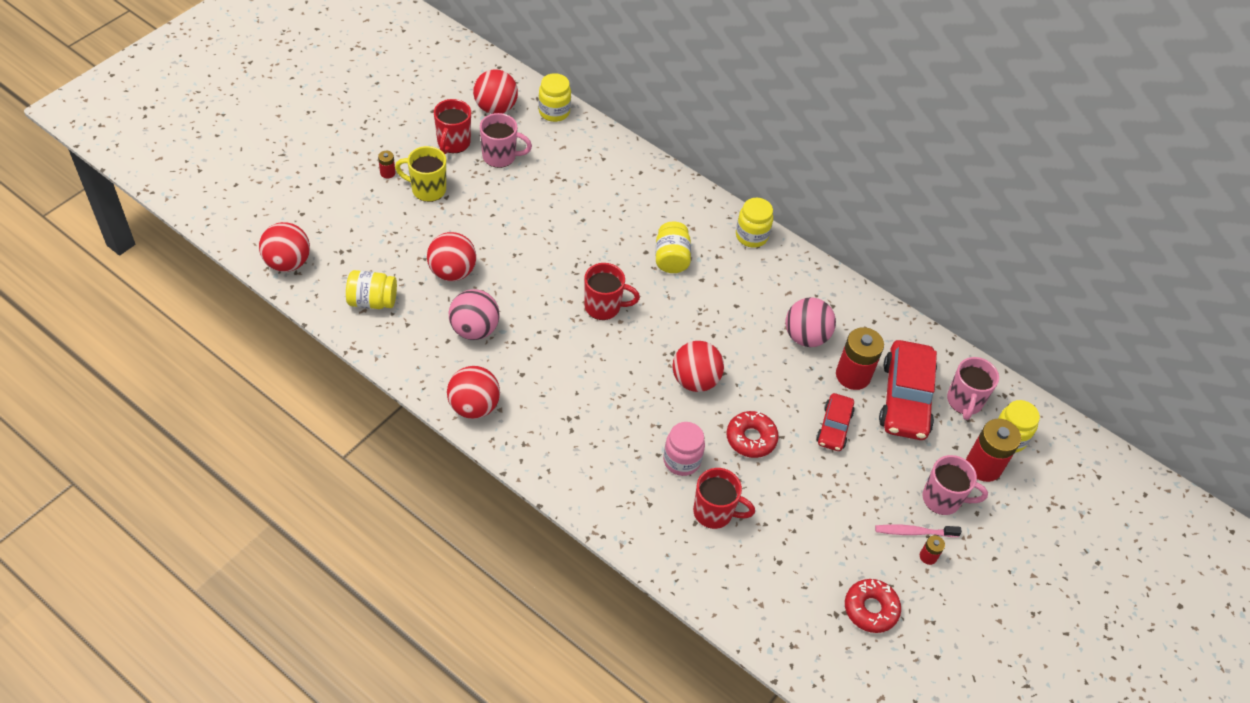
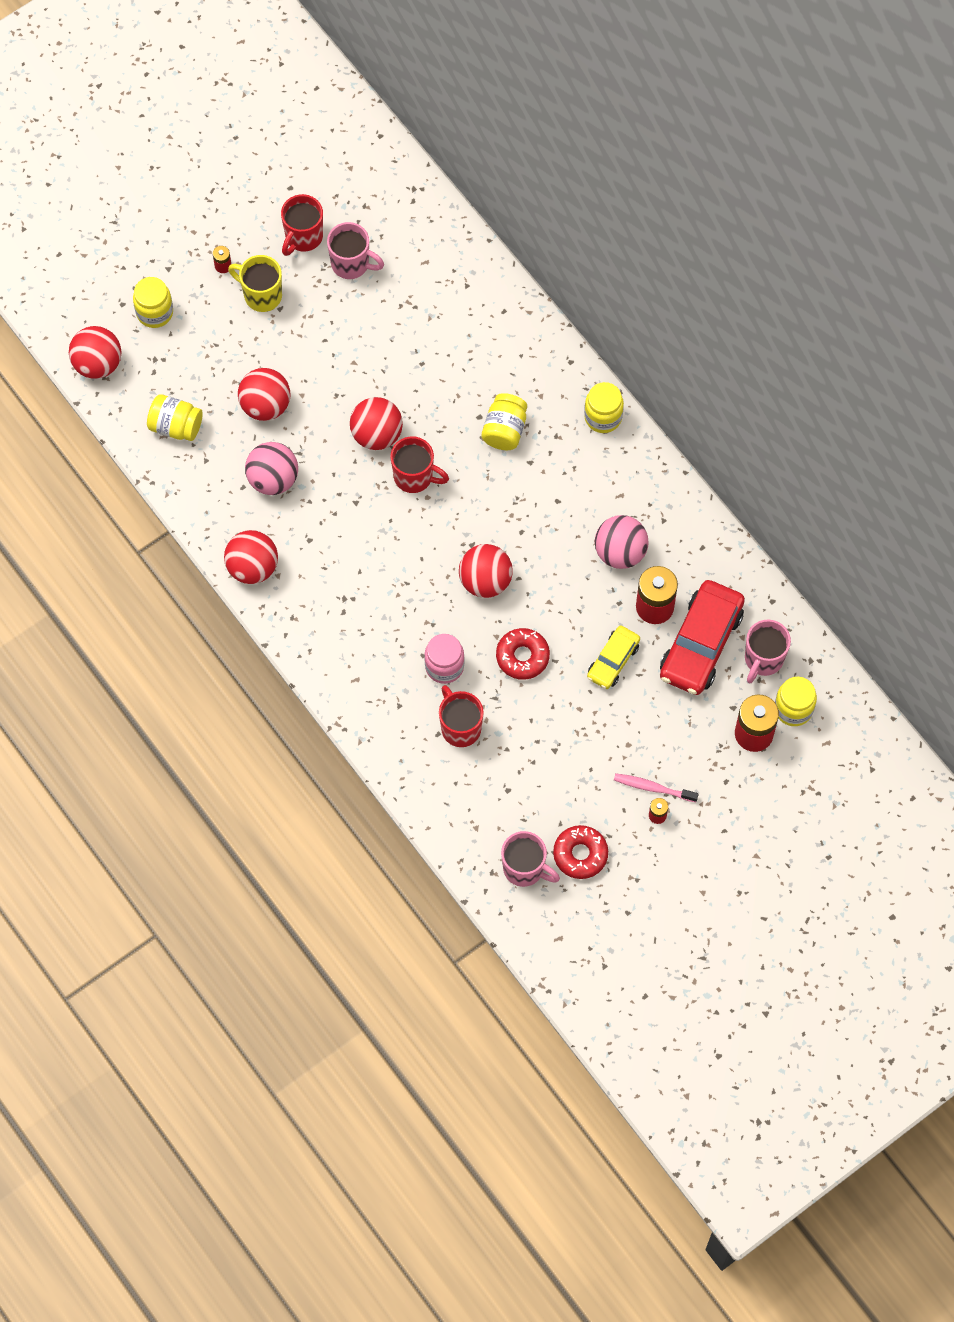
camera: 20 degrees right, 15 degrees up
red ball [473,69,518,114] -> red ball moved to [350,397,403,450]
yellow jar [538,73,571,122] -> yellow jar moved to [133,277,173,328]
red mug [693,468,755,529] -> red mug turned 150 degrees counterclockwise [439,685,484,747]
red car [816,393,855,451] -> yellow car [587,626,640,689]
pink mug [923,455,988,515] -> pink mug moved to [501,831,560,887]

